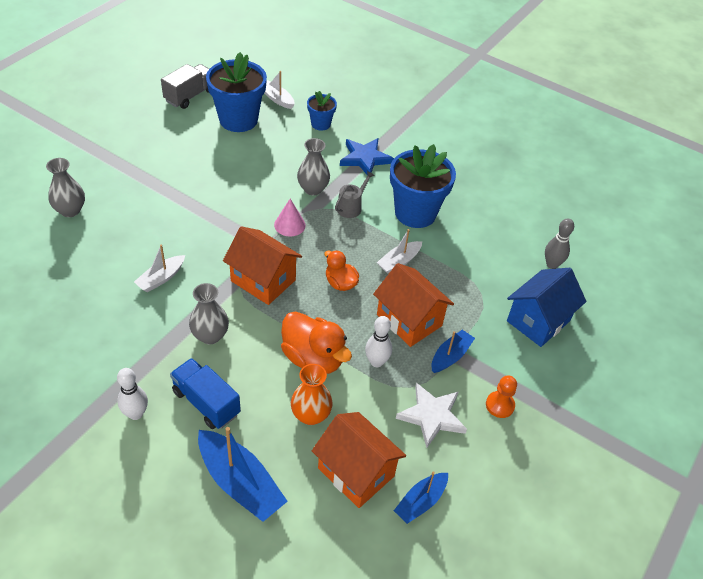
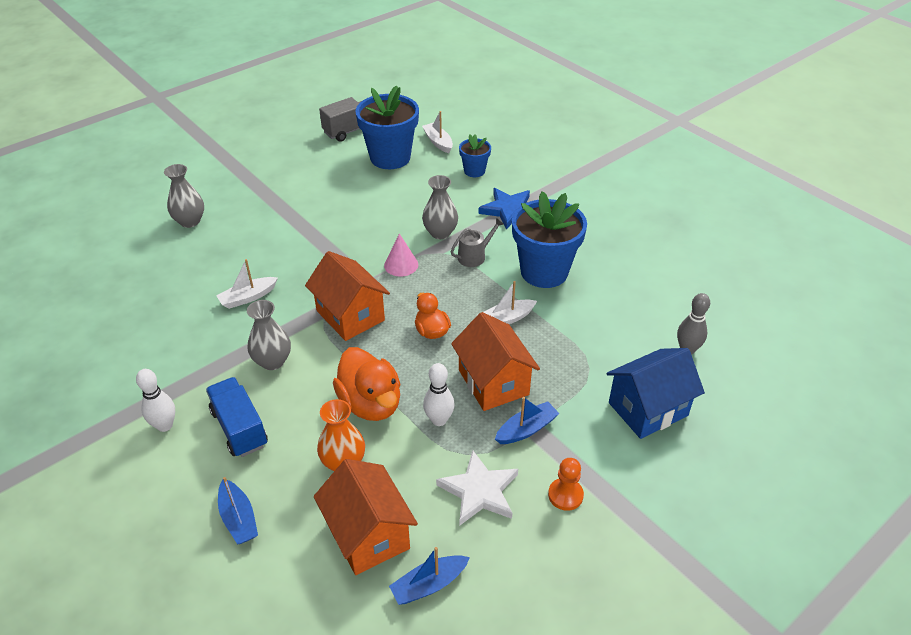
camera: 20 degrees right, 5 degrees down
blue boat [198,427,288,522] -> blue boat [218,477,258,545], size x0.59

